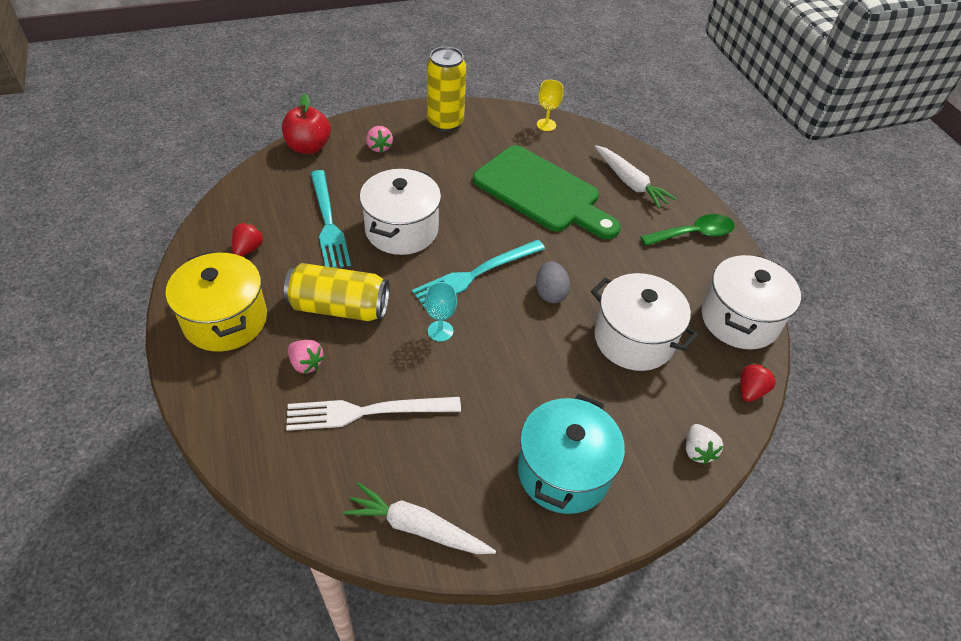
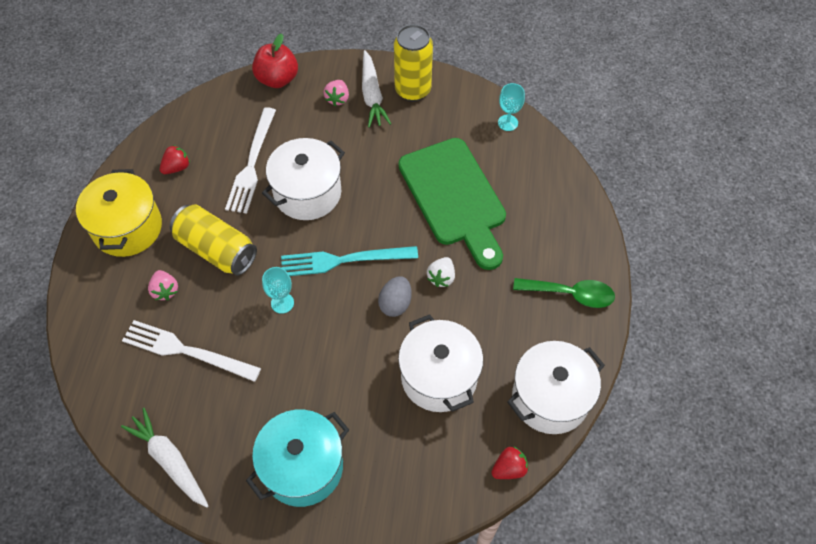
camera: 30 degrees right, 10 degrees up
turquoise fork [311,170,351,268] -> white fork [225,107,276,214]
yellow goblet [537,80,563,131] -> turquoise goblet [498,83,525,131]
white carrot [595,145,676,209] -> white carrot moved to [362,50,391,128]
white strawberry [686,424,723,464] -> white strawberry moved to [427,257,455,287]

